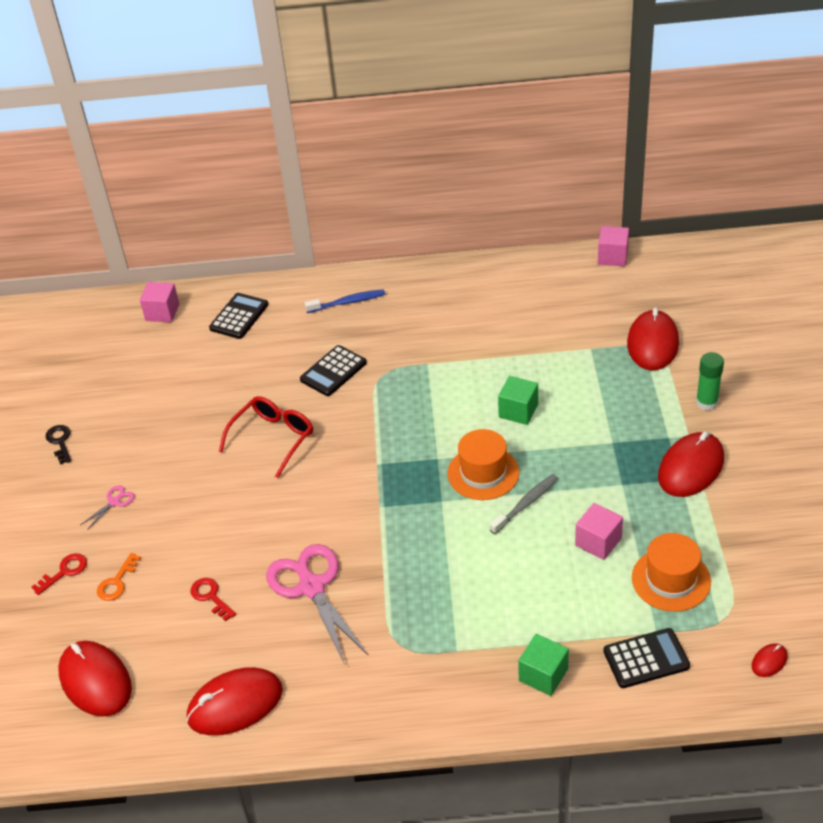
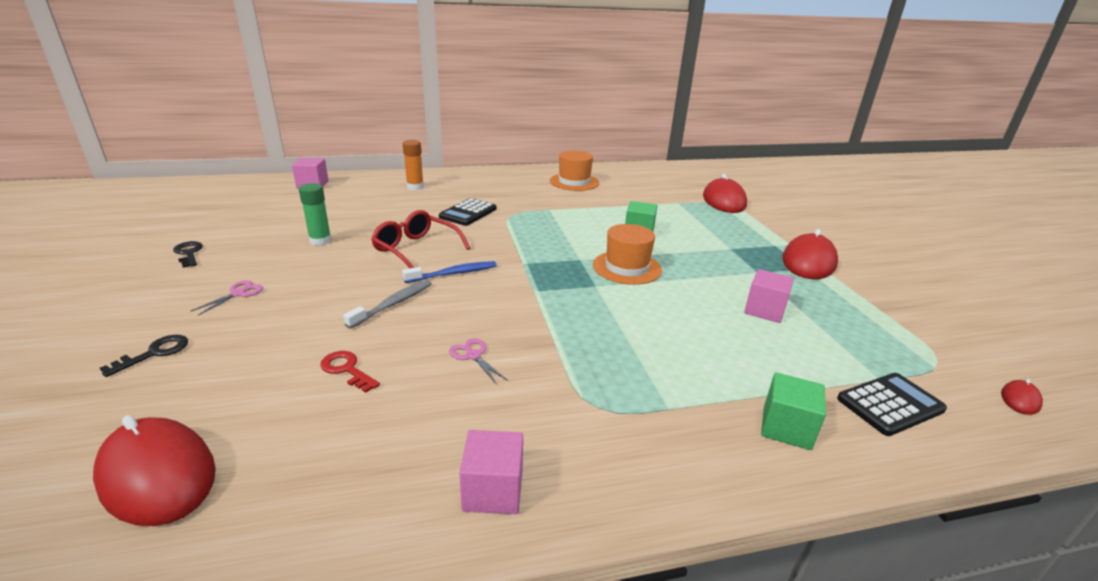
camera: 15 degrees left, 15 degrees down
red key [32,553,87,595] -> black key [100,335,188,377]
orange key [97,553,141,601] -> none
red mouse [186,667,283,735] -> none
black calculator [209,293,268,339] -> none
red glasses [219,396,313,478] -> red glasses turned 75 degrees counterclockwise [371,210,470,268]
pink scissors [266,544,368,665] -> pink scissors [449,338,508,385], size x0.43
blue toothbrush [304,289,385,313] -> blue toothbrush moved to [402,261,497,283]
grey toothbrush [489,474,558,534] -> grey toothbrush moved to [343,280,432,329]
pink cube [598,226,629,266] -> pink cube moved to [459,430,523,514]
orange hat [632,533,711,612] -> orange hat moved to [550,151,599,191]
green glue stick [696,352,724,411] -> green glue stick moved to [299,183,332,246]
none -> orange glue stick [403,140,424,190]

